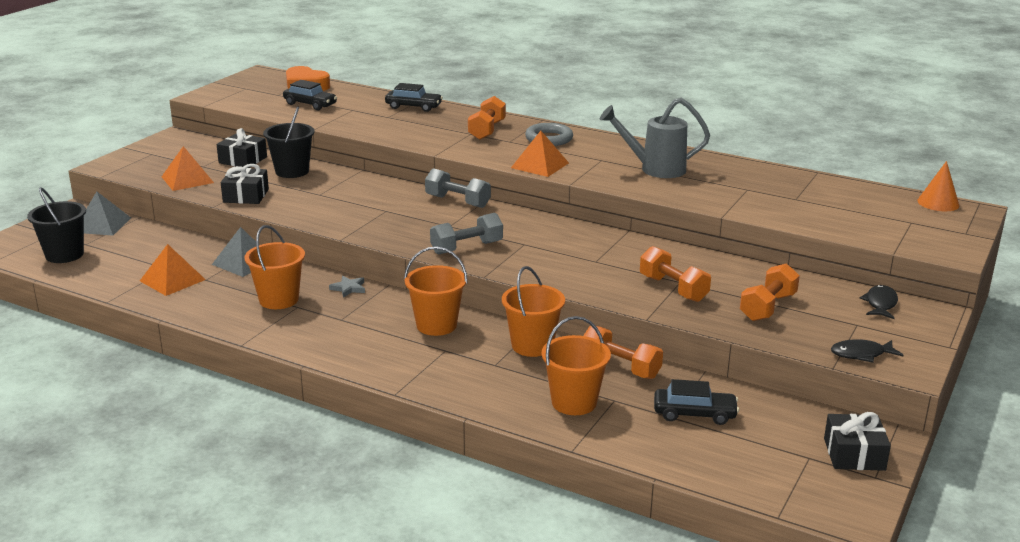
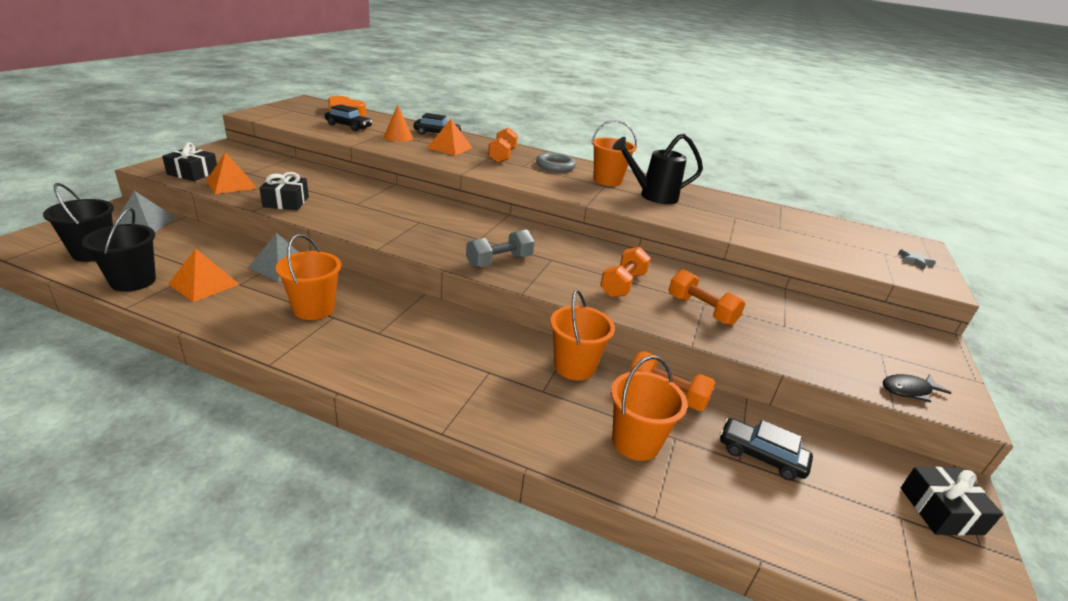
camera: 10 degrees left, 5 degrees up
black gift [216,128,267,168] -> black gift moved to [162,143,217,181]
black bucket [263,107,314,178] -> black bucket moved to [82,207,156,292]
grey star [329,276,365,298] -> grey star moved to [898,250,936,269]
orange bucket [404,247,468,336] -> orange bucket moved to [591,120,637,186]
grey dumbbell [425,168,491,208] -> none
orange pyramid [511,131,569,177] -> orange pyramid moved to [427,119,473,156]
grey watering can [600,98,710,178] -> black watering can [612,134,703,204]
black car [654,379,739,425] -> black car turned 150 degrees counterclockwise [720,418,813,480]
orange dumbbell [740,263,800,321] -> orange dumbbell moved to [600,247,651,297]
black fish [860,285,898,319] -> none
orange cone [917,161,959,211] -> orange cone moved to [384,105,413,142]

